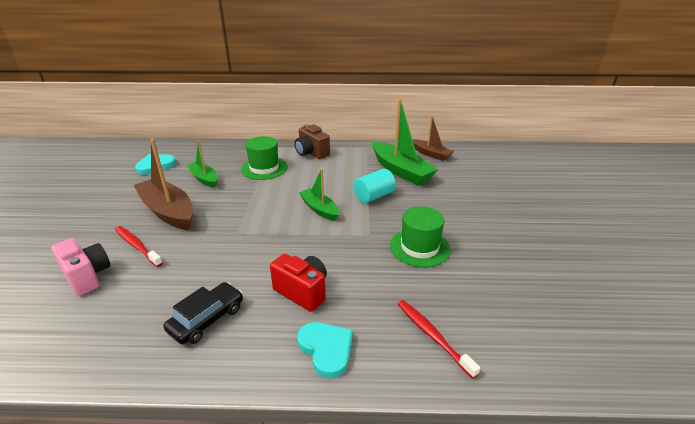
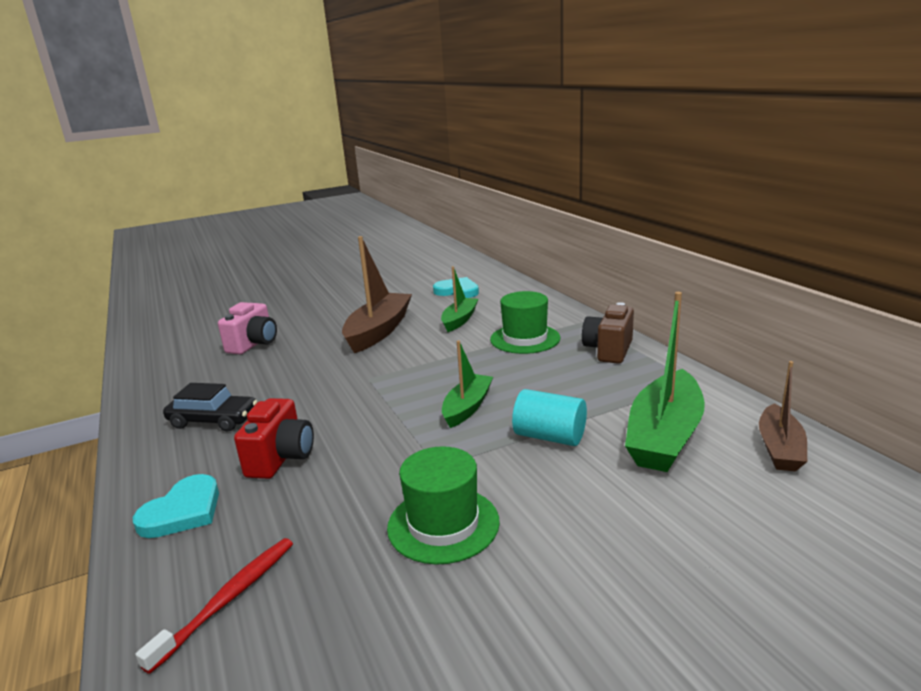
camera: 65 degrees right, 10 degrees down
red toothbrush [115,226,163,267] -> none

